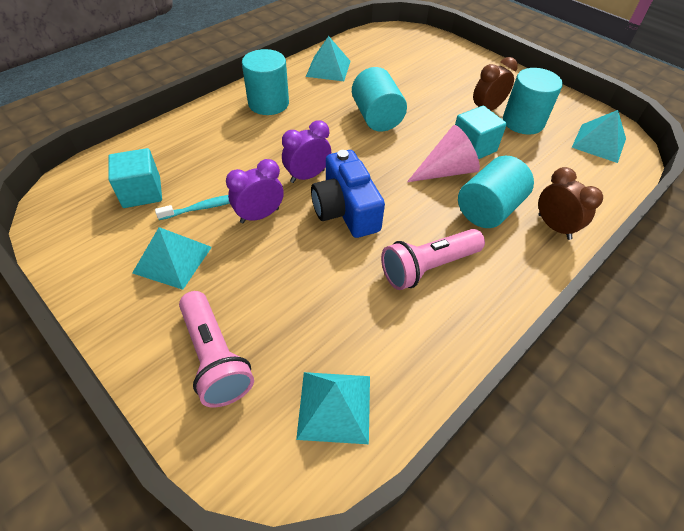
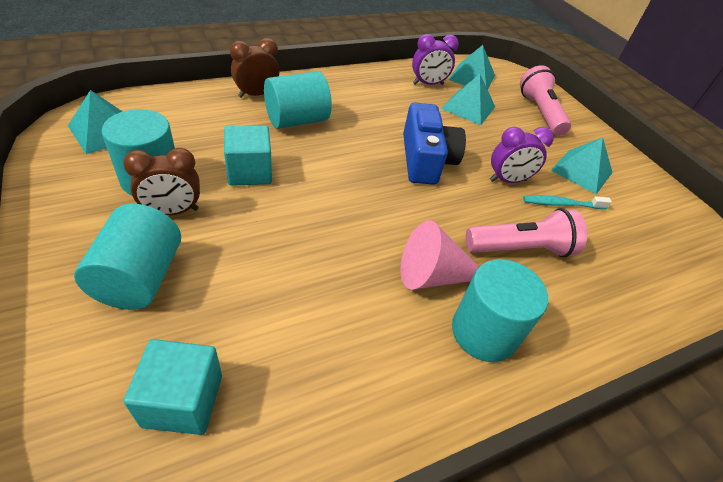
camera: 165 degrees left, 5 degrees down
turquoise cube [108,148,162,208] -> turquoise cube moved to [124,339,222,435]
purple clock [282,120,331,183] -> purple clock moved to [412,34,459,85]
turquoise pyramid [306,36,351,81] -> turquoise pyramid moved to [441,74,495,125]
turquoise cylinder [352,67,407,131] -> turquoise cylinder moved to [74,204,181,310]
pink flashlight [381,229,485,290] -> pink flashlight moved to [465,208,587,257]
pink cone [407,125,480,182] -> pink cone moved to [400,220,479,290]
brown clock [538,167,603,240] -> brown clock turned 75 degrees clockwise [230,38,279,98]

